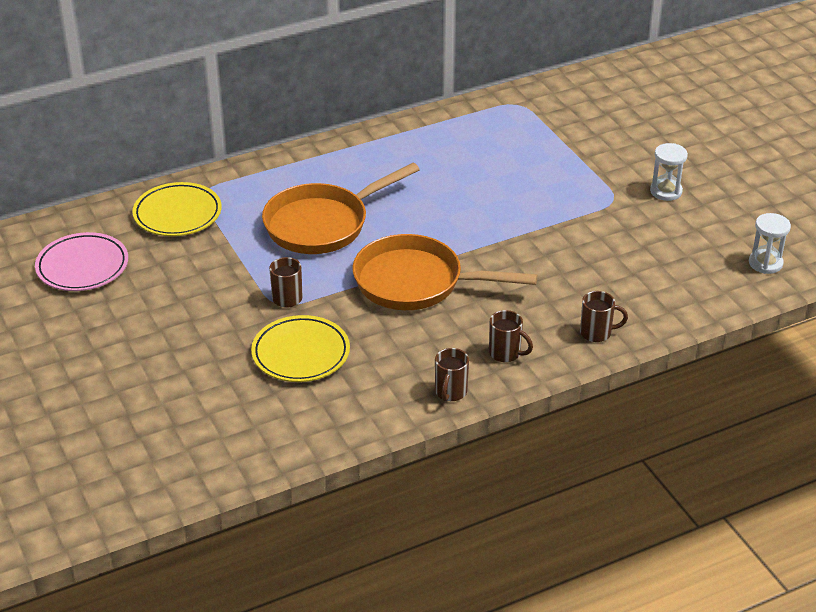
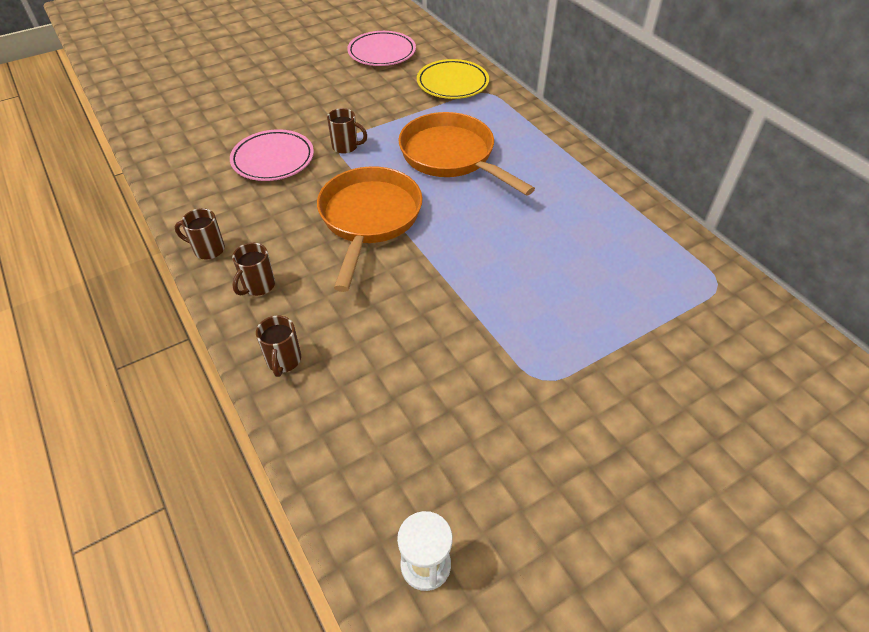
camera: 85 degrees right, 10 degrees up
yellow plate [251,315,350,382] -> pink plate [230,129,314,181]
white hourglass [650,143,688,201] -> none

